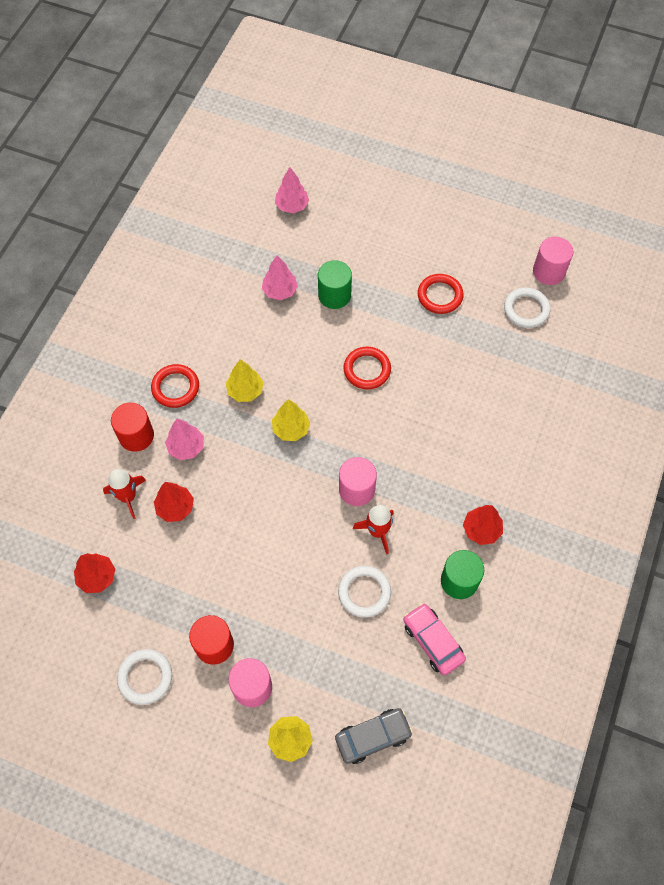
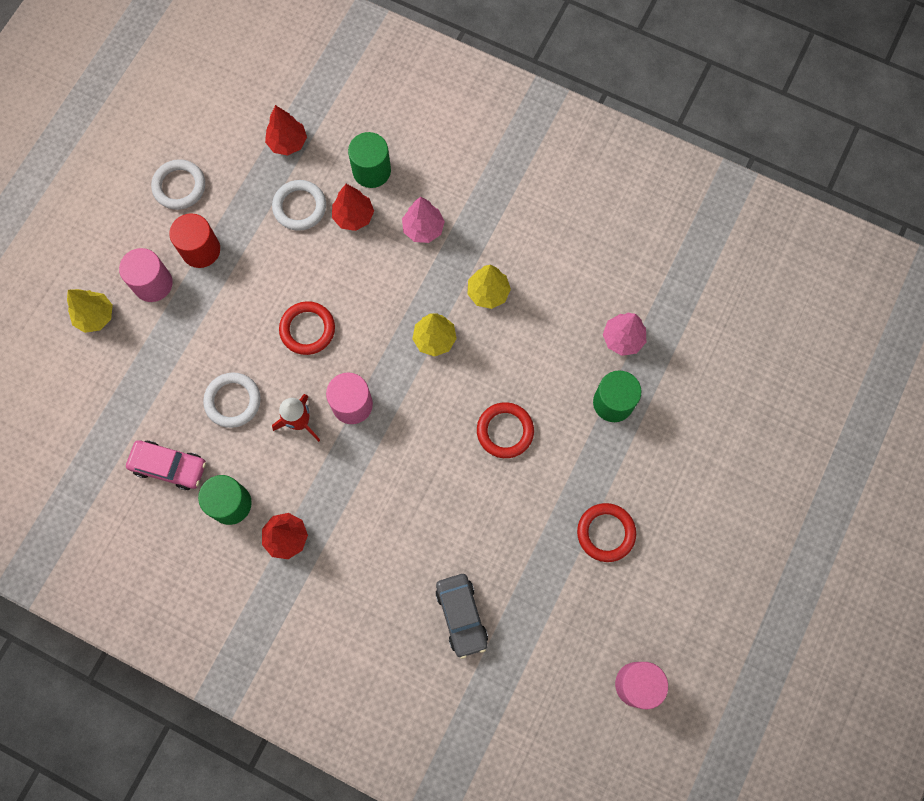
camera: 95 degrees right, 10 degrees up
red rocket [103,469,146,519] -> green cylinder [348,132,391,188]
red cylinder [111,403,154,452] -> none
red ring [151,364,199,408] -> red ring moved to [279,301,335,355]
pink tree [275,167,309,213] -> none
grey car [335,708,413,764] -> grey car moved to [436,574,488,659]
pink car [403,603,466,676] -> pink car turned 45 degrees clockwise [126,440,206,490]
white ring [504,287,550,328] -> white ring moved to [272,180,326,231]

